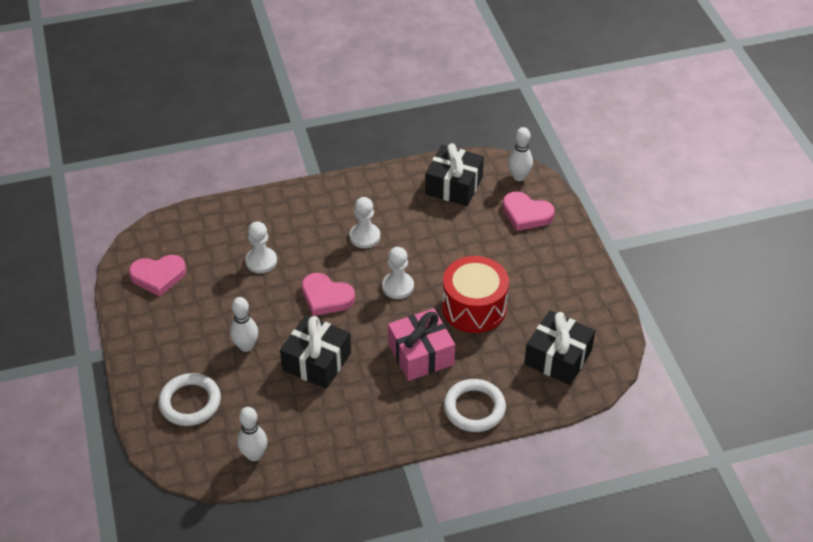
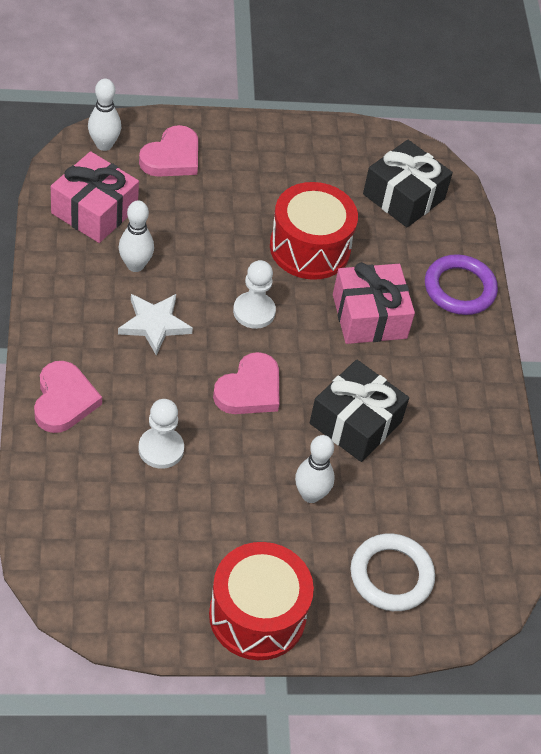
camera: 85 degrees left, 5 degrees up
pink heart [129,255,186,296] -> pink heart moved to [34,361,102,433]
white bowling pin [237,407,267,461] -> white bowling pin moved to [119,200,154,272]
white pawn [350,197,380,248] -> white star [118,294,193,355]
black gift [425,143,484,206] -> pink gift [51,151,139,243]
white ring [444,379,506,432] -> purple ring [425,254,498,315]
none -> red drum [209,542,314,660]

